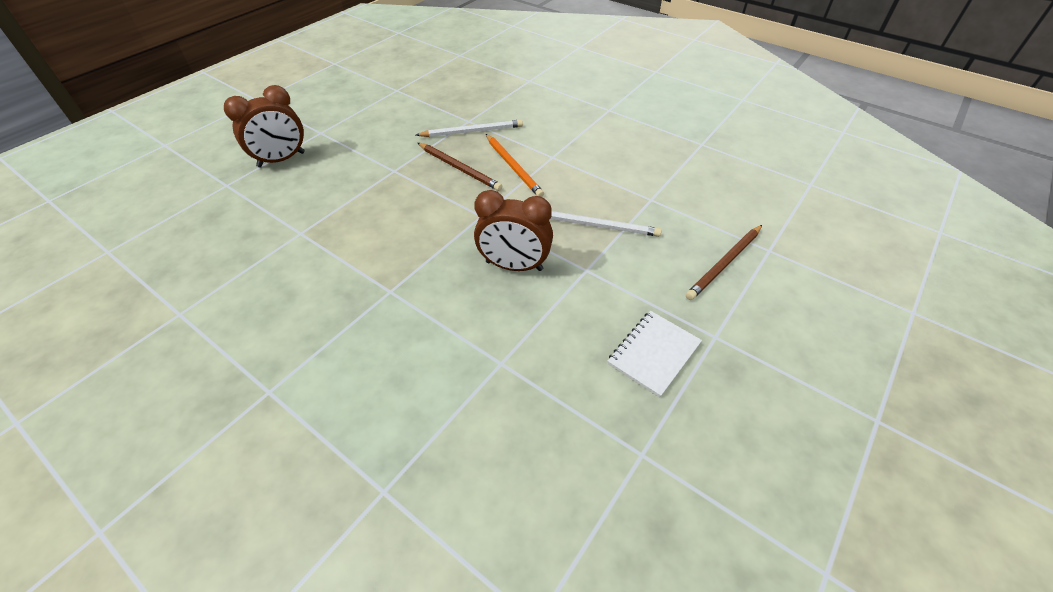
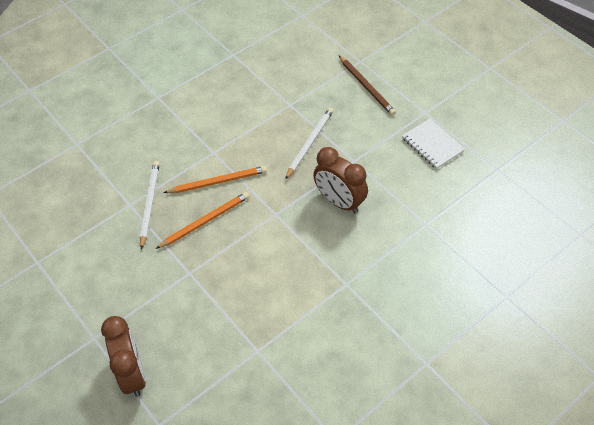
camera: 75 degrees left, 5 degrees up
brown pencil [418,143,502,191] -> orange pencil [156,192,249,249]
brown clock [474,190,553,271] -> brown clock turned 105 degrees clockwise [313,147,368,213]

